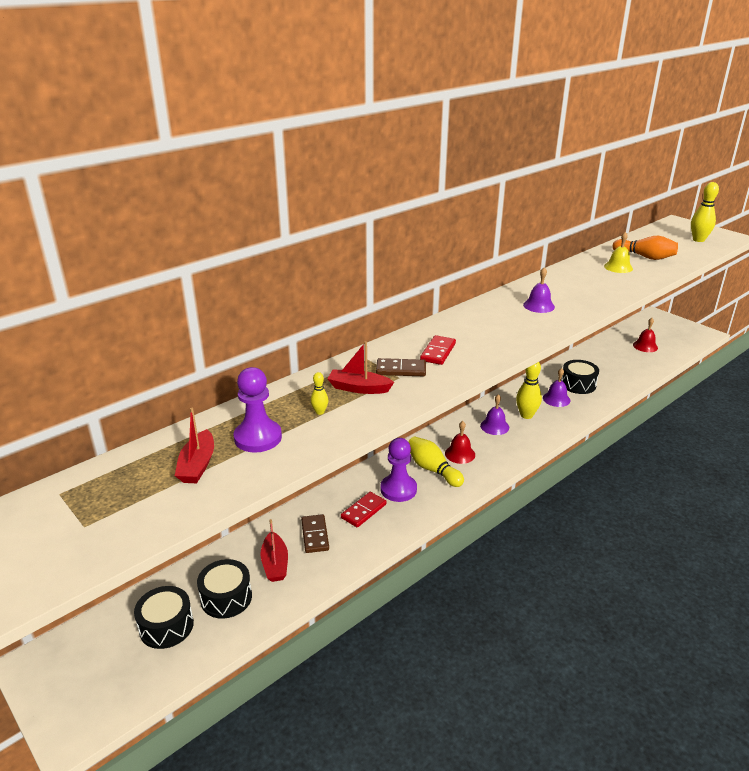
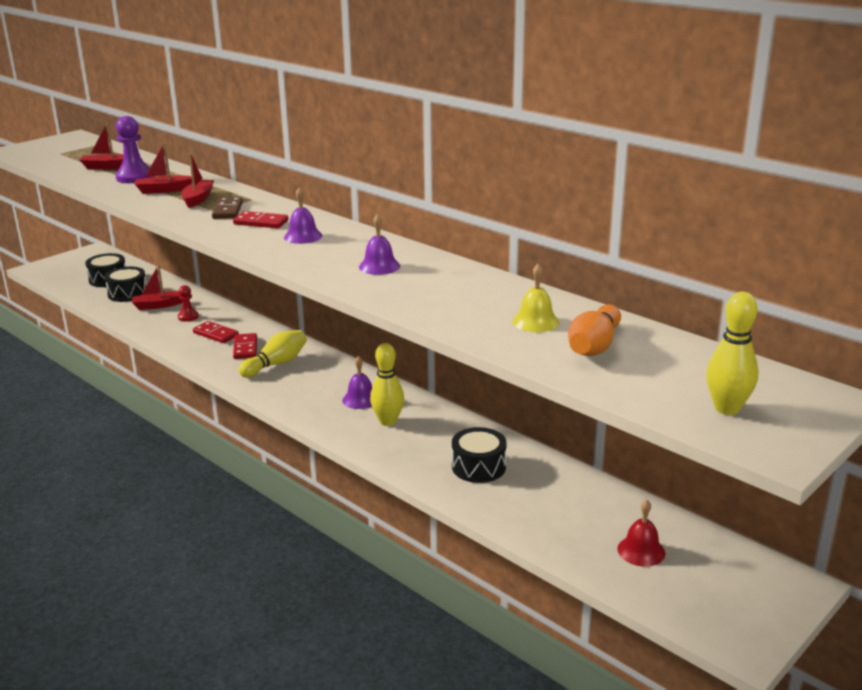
camera: 85 degrees right, 5 degrees down
brown domino [301,514,329,553] -> red pawn [178,285,199,322]
yellow bowling pin [311,372,328,415] -> red boat [135,143,192,194]
purple pawn [380,438,417,502] -> red domino [233,333,257,359]
red bell [445,421,475,464] -> none
purple bell [543,368,570,407] -> purple bell moved to [284,187,322,244]

